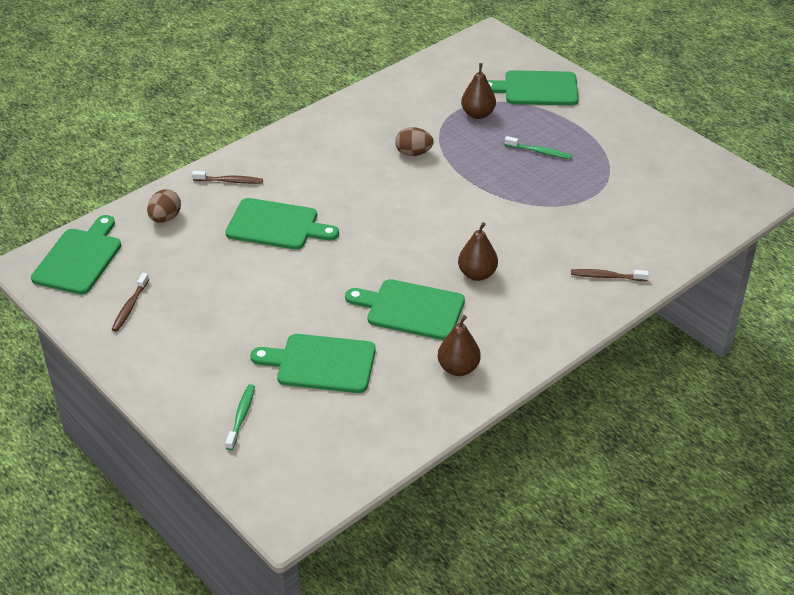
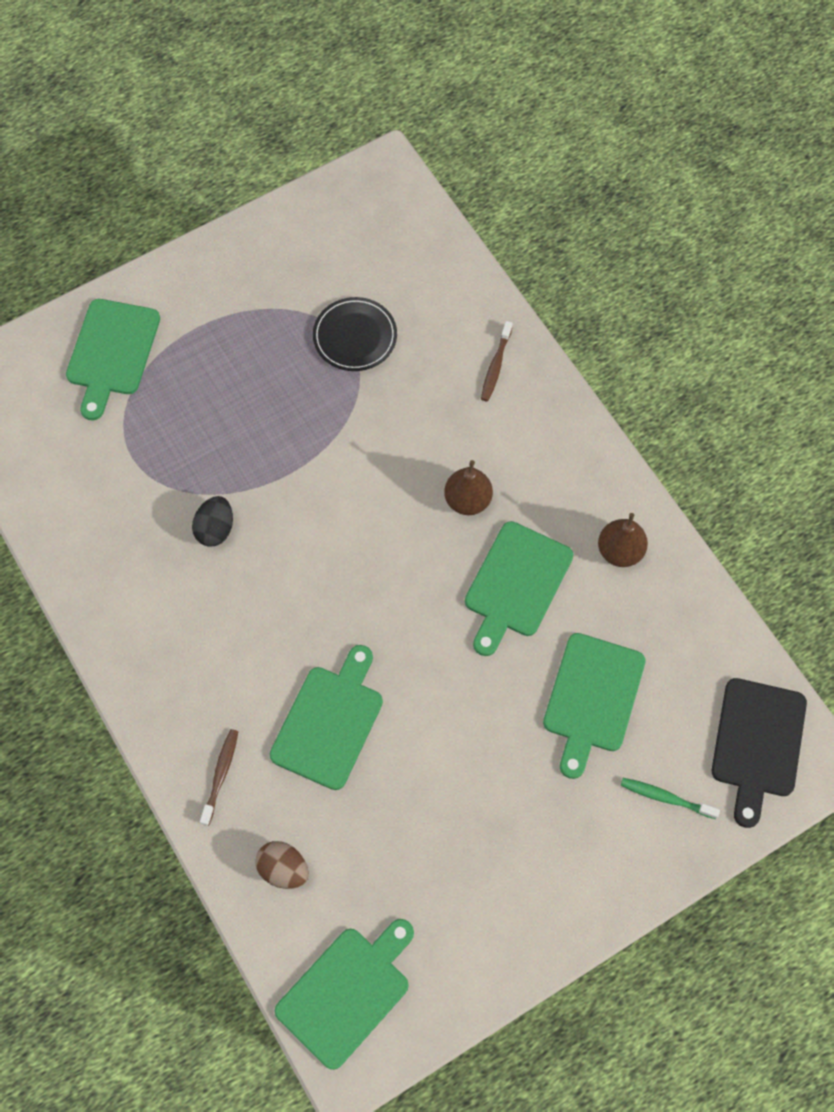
camera: 80 degrees left, 25 degrees up
green cutting board [31,215,121,294] -> green cutting board turned 105 degrees clockwise [275,919,414,1070]
brown toothbrush [111,273,149,332] -> none
brown egg [395,127,434,156] -> black egg [192,496,233,547]
brown pear [461,63,496,119] -> none
green toothbrush [505,136,572,159] -> none
none -> black plate [313,297,397,371]
none -> black cutting board [712,678,807,828]

